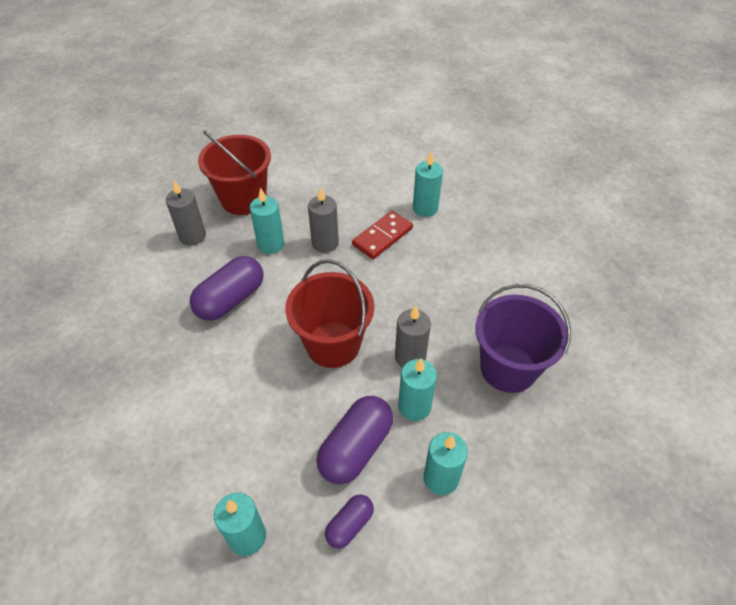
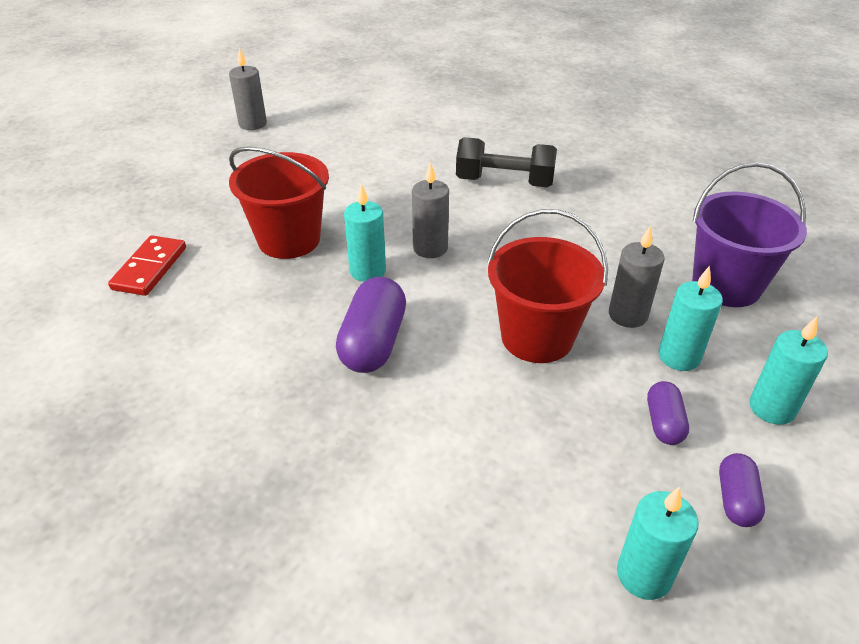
camera: 30 degrees left, 10 degrees down
grey candle [166,180,206,246] -> grey candle moved to [229,48,267,130]
purple capsule [316,396,393,485] -> purple capsule [647,381,689,445], size x0.56
red domino [352,211,413,259] -> red domino moved to [108,235,186,296]
turquoise candle [413,151,443,217] -> black dumbbell [456,137,557,187]

